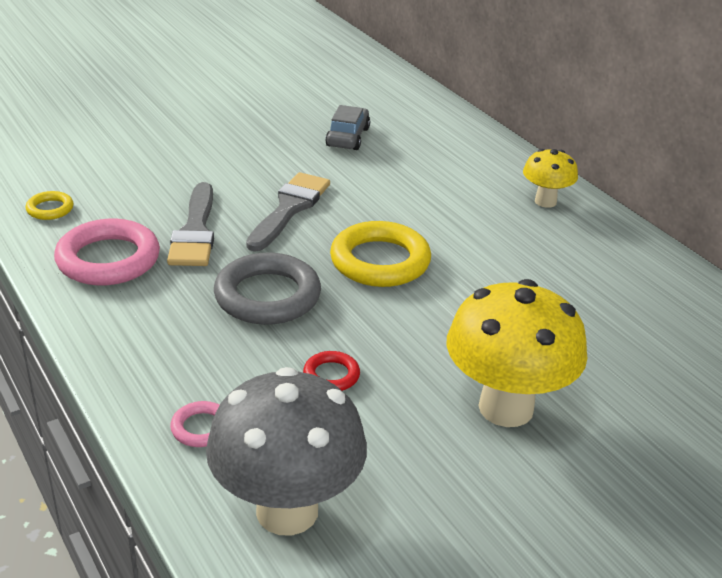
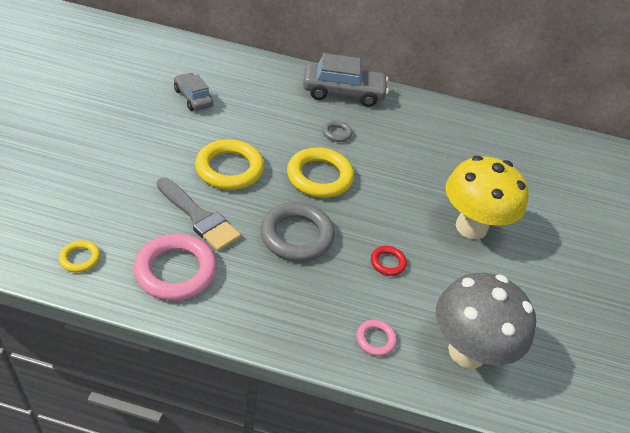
camera: 50 degrees left, 10 degrees up
grey brush [246,172,330,252] -> yellow ring [195,139,264,190]
yellow mushroom [523,149,578,208] -> grey car [303,53,389,107]
none -> grey ring [323,121,352,142]

